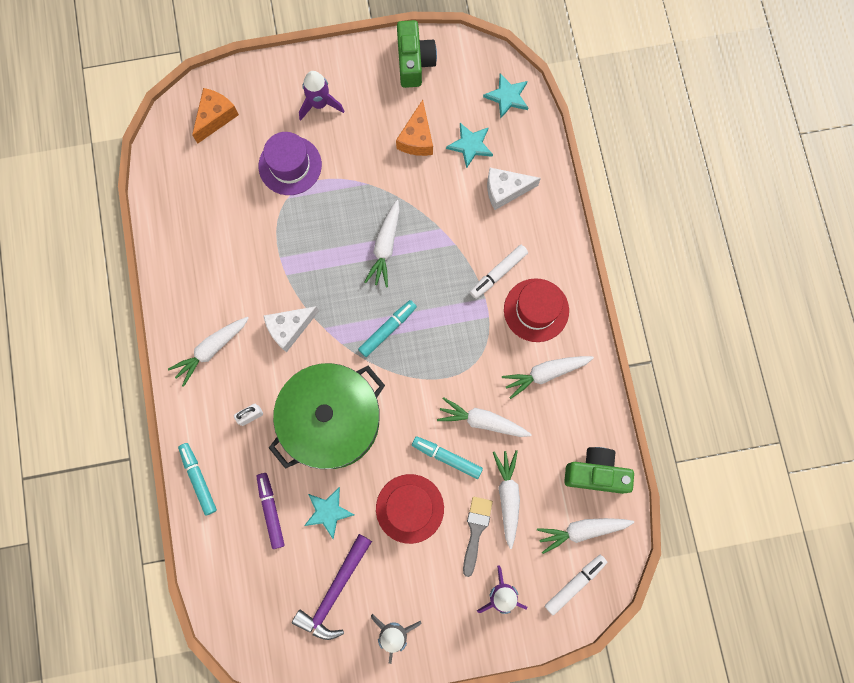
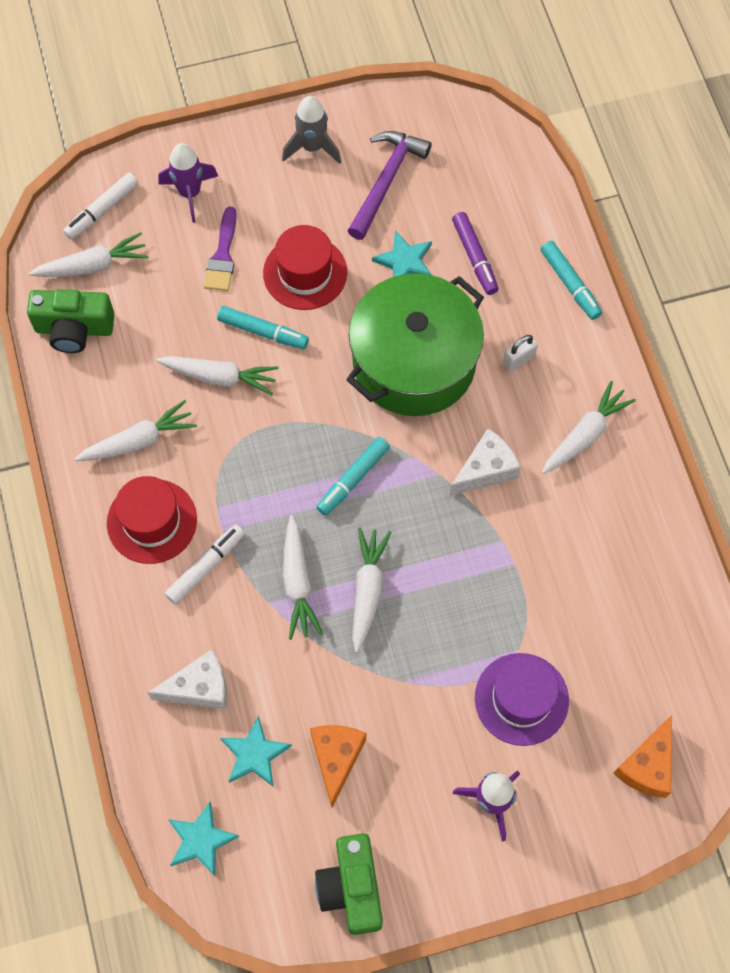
camera: 175 degrees right, 10 degrees down
grey brush [463,497,493,577] -> purple brush [204,207,237,291]
white carrot [493,450,520,549] -> white carrot moved to [283,515,323,640]

